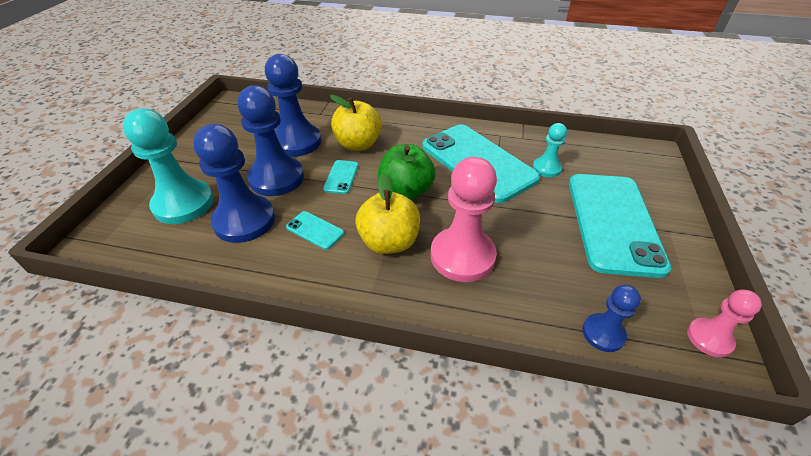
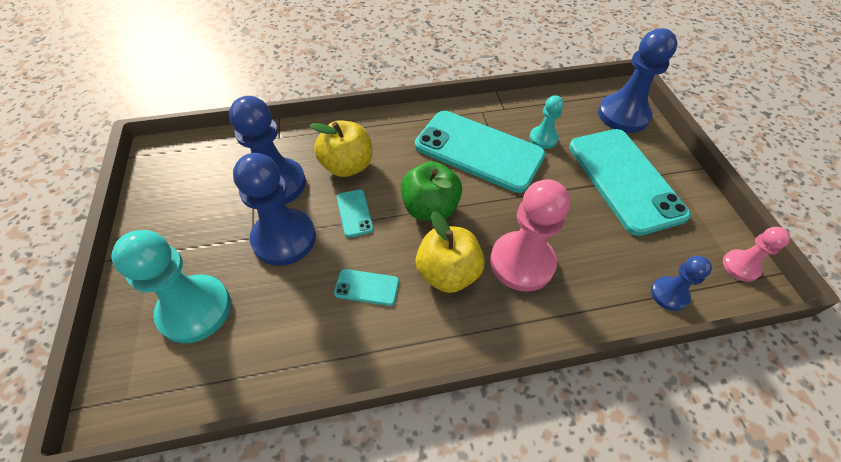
camera: 25 degrees left, 10 degrees up
blue pawn [193,124,275,243] -> blue pawn moved to [598,28,677,133]

